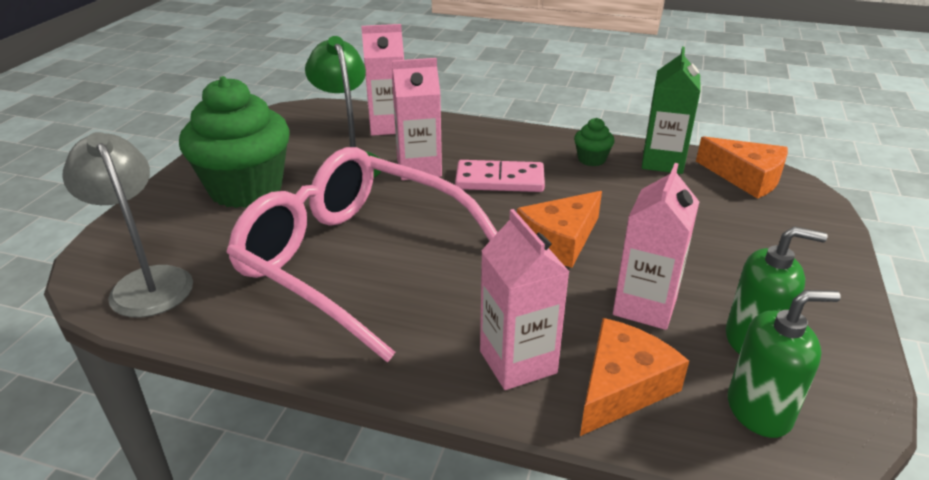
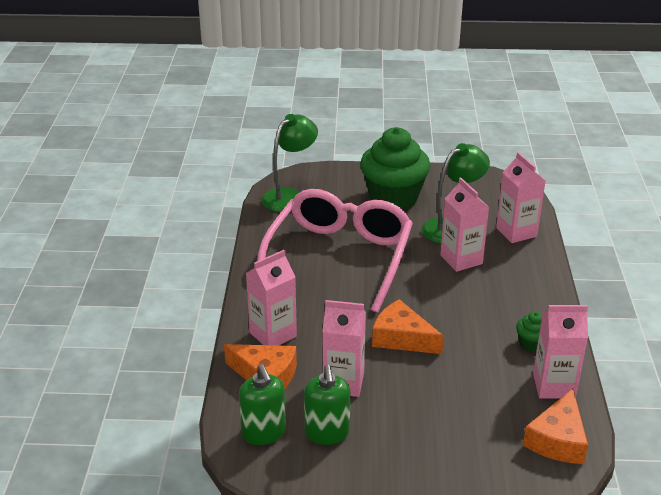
camera: 75 degrees right, 0 degrees up
grey lamp [62,132,193,318] -> green lamp [261,114,318,212]
pink domino [455,160,545,192] -> none
green carton [642,47,701,174] -> pink carton [533,305,588,398]

